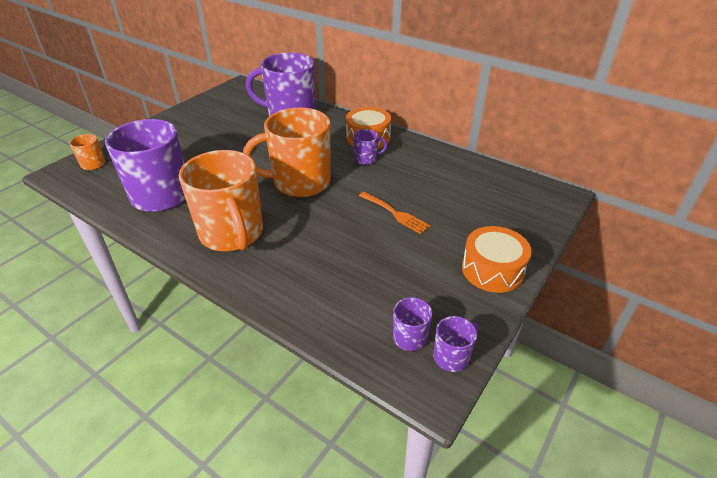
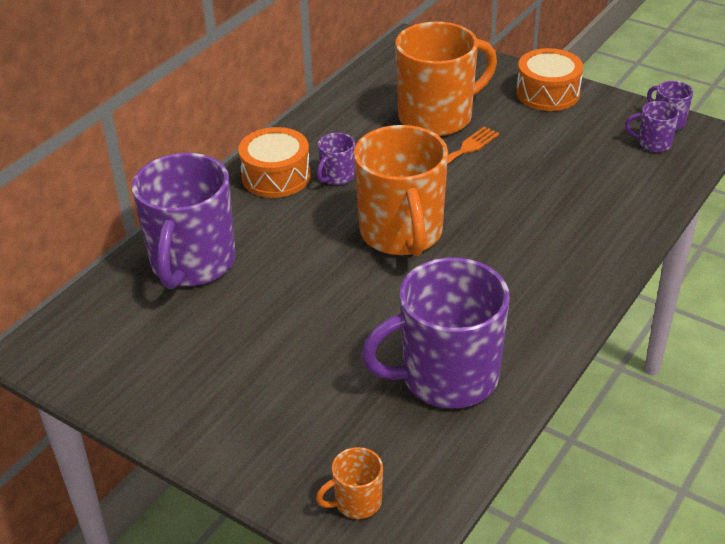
camera: 90 degrees left, 0 degrees up
orange mug [179,150,263,252] -> orange mug moved to [395,22,497,136]
purple mug [353,129,388,165] -> purple mug turned 135 degrees counterclockwise [317,133,355,185]

